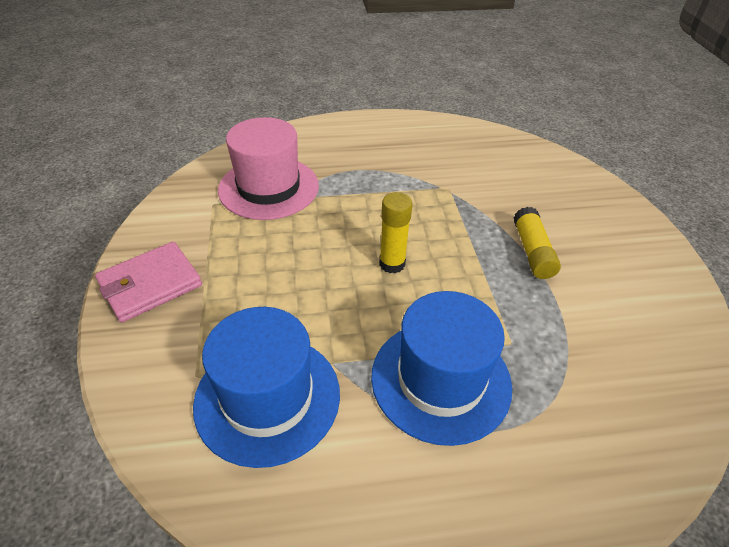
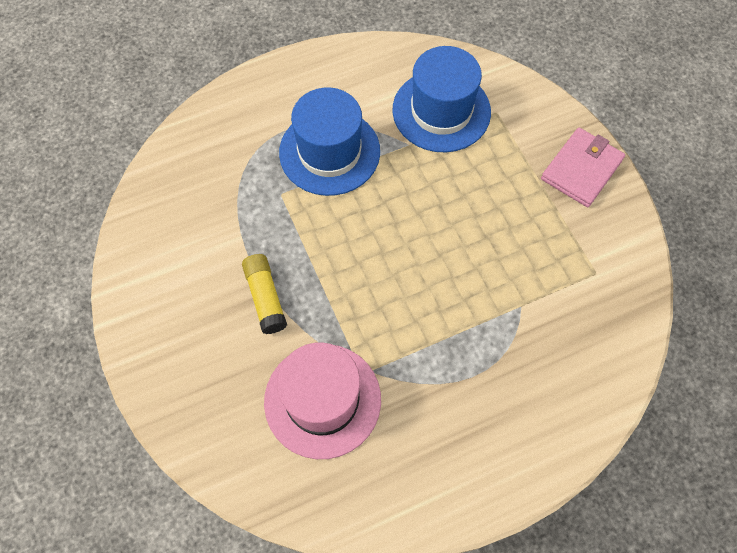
camera: 165 degrees right, 20 degrees up
pink hat [218,117,319,220] -> pink hat moved to [264,342,381,459]
yellow glue stick [379,192,412,273] -> none

